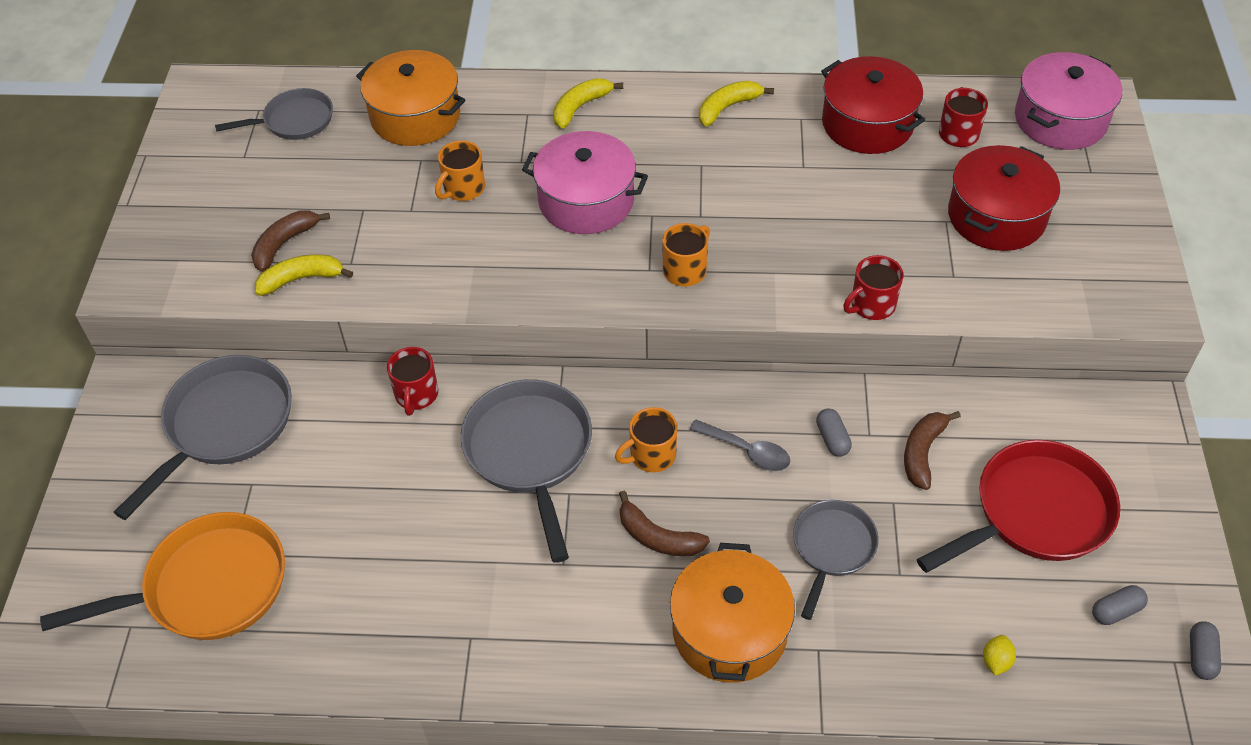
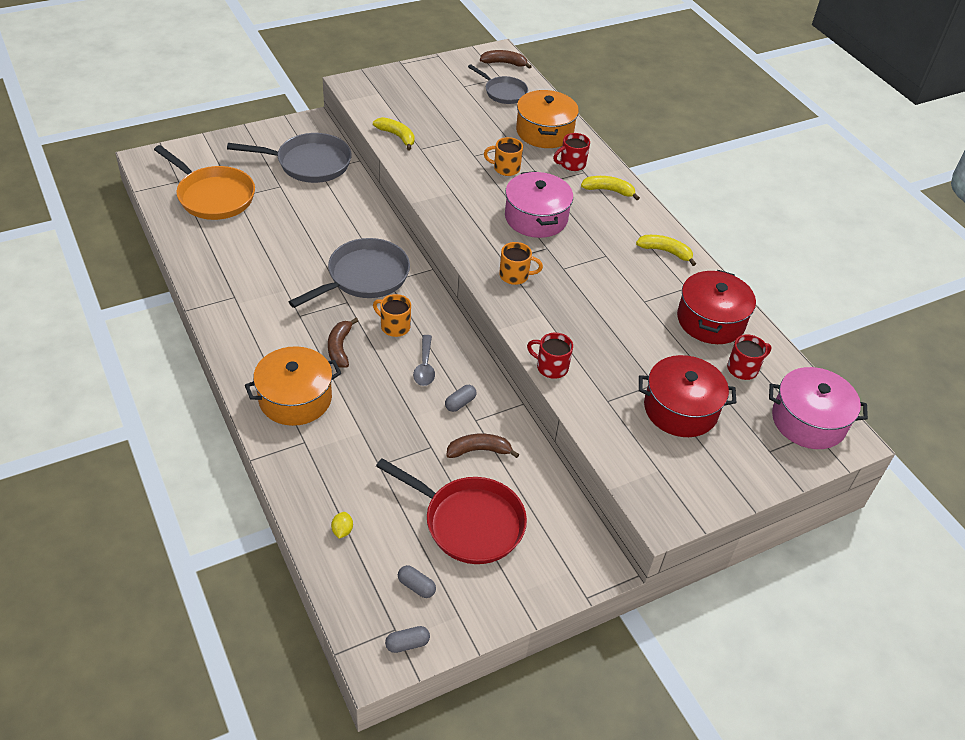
camera: 55 degrees right, 5 degrees down
brown banana [251,210,330,272] -> brown banana moved to [480,50,532,69]
red mug [387,347,438,416] -> red mug moved to [553,133,590,171]
grey pan [793,500,879,620] -> none
yellow lemon [983,635,1016,676] -> yellow lemon turned 75 degrees counterclockwise [331,512,353,539]

